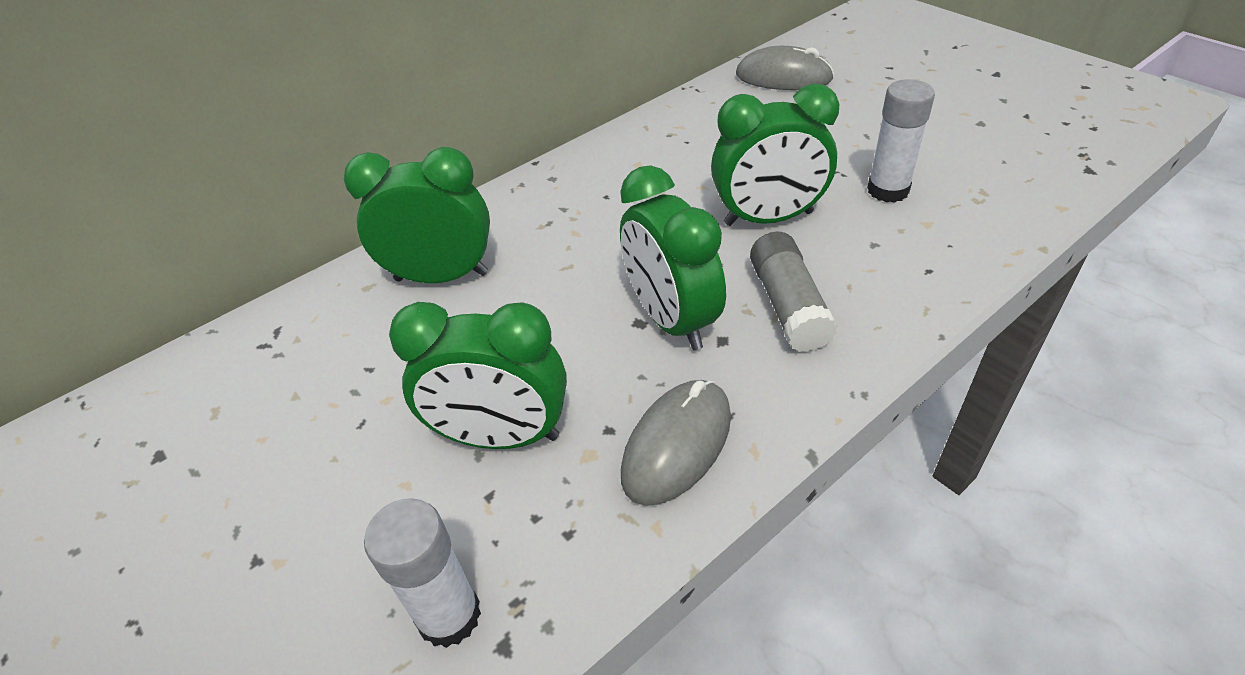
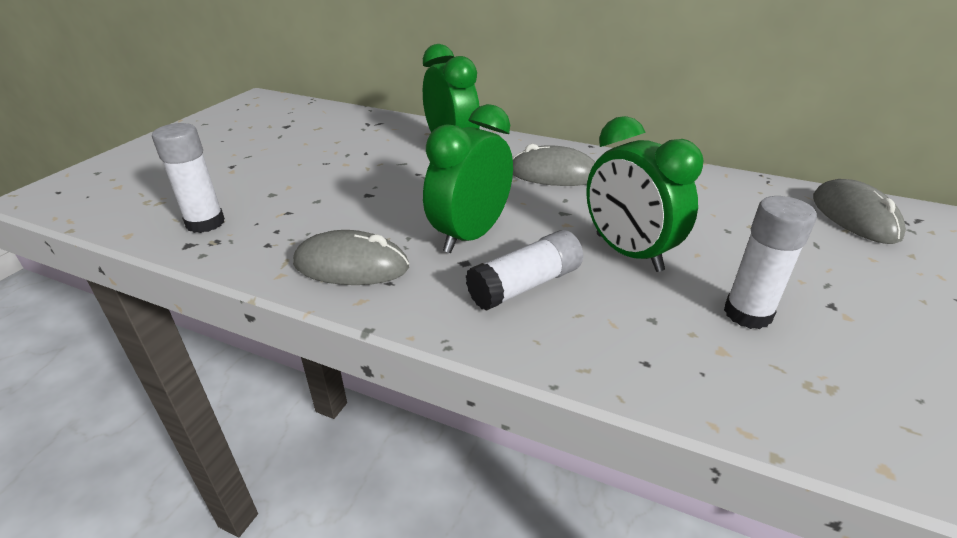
camera: 60 degrees right, 10 degrees down
green clock [389,302,567,449] -> none
grey glue stick [750,232,838,352] -> white glue stick [466,230,583,311]
none -> grey mouse [513,144,595,186]

